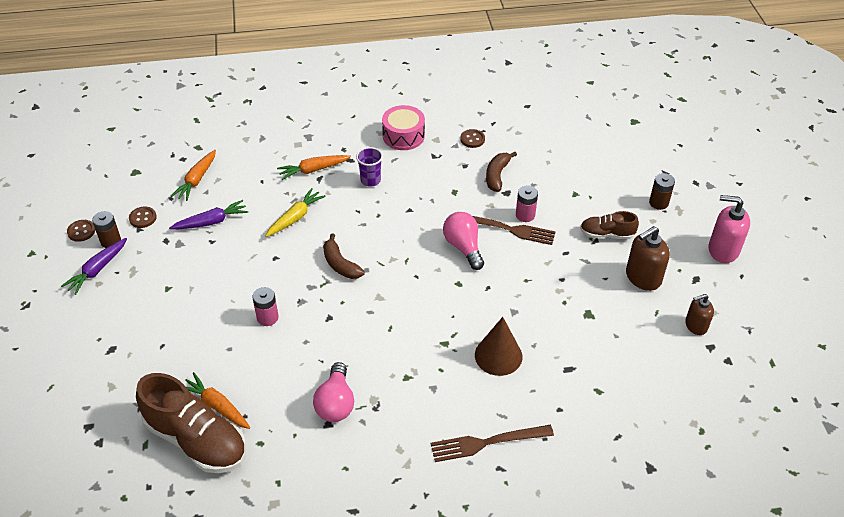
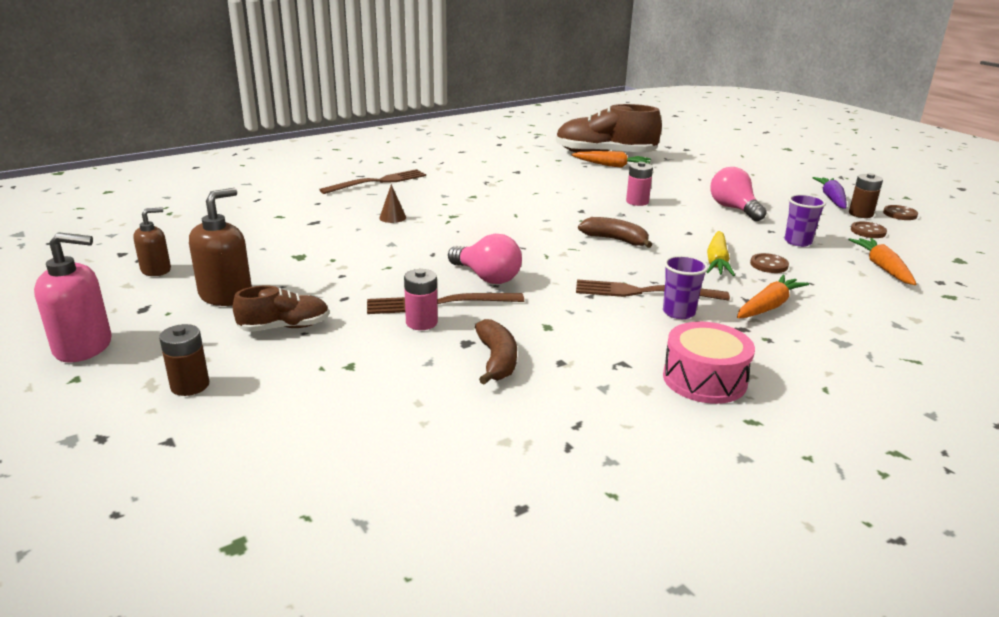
camera: 155 degrees right, 20 degrees down
purple carrot [169,200,248,229] -> purple cup [785,194,826,247]
pink light bulb [313,362,354,422] -> pink light bulb moved to [710,167,767,221]
brown button [460,129,485,148] -> brown button moved to [750,253,789,273]
brown cone [475,317,522,376] -> brown cone [379,184,406,223], size x0.51
none -> brown fork [576,279,730,301]

